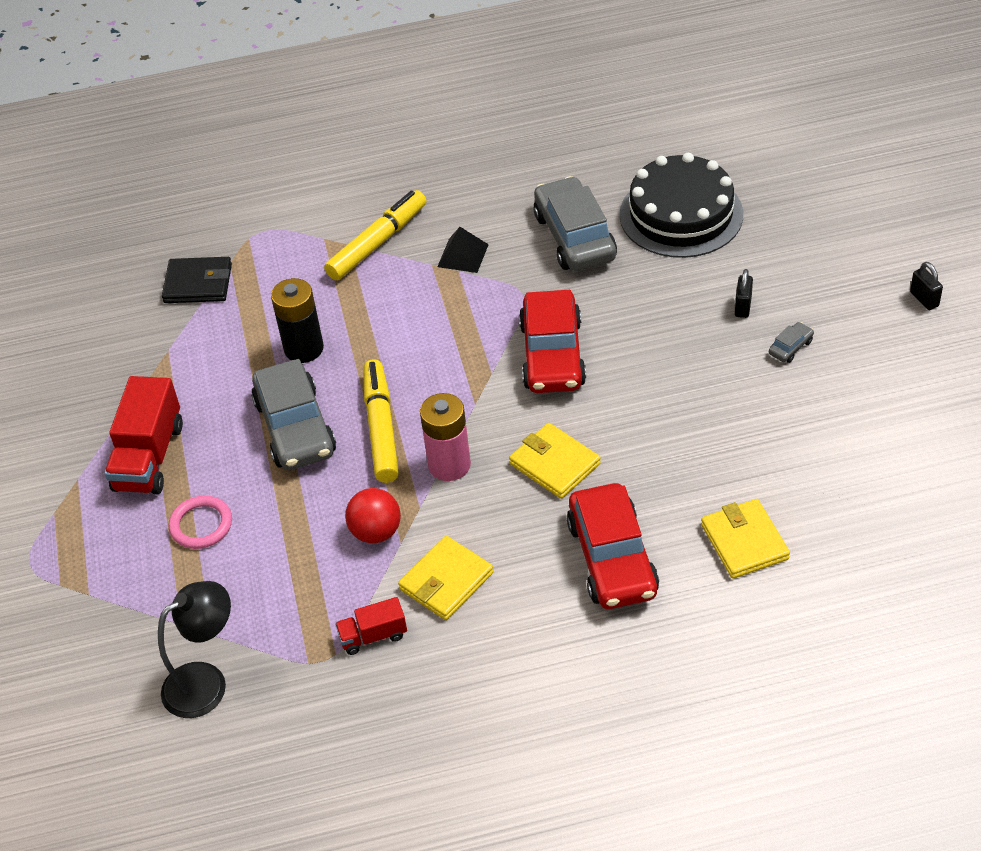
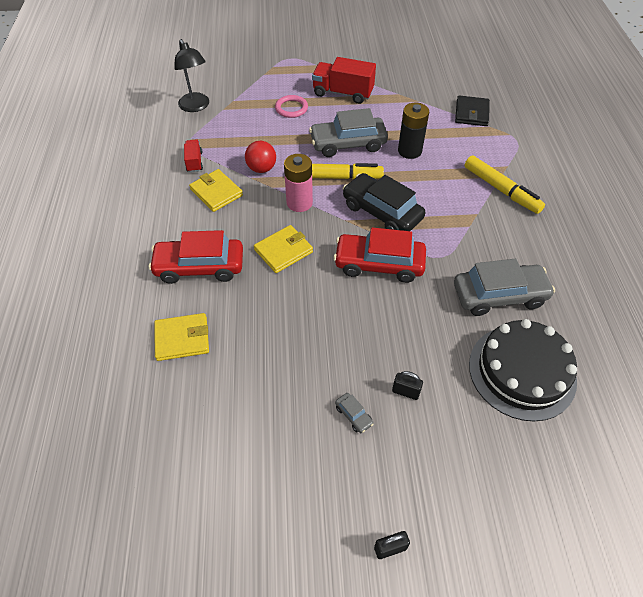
camera: 95 degrees right, 5 degrees up
black pyramid [437,227,489,273] -> none
none -> black car [343,173,425,231]

